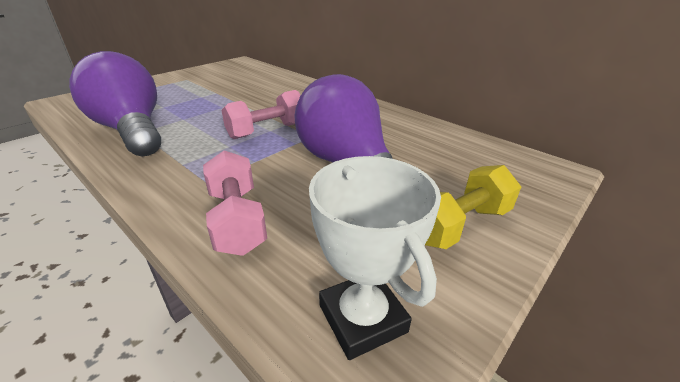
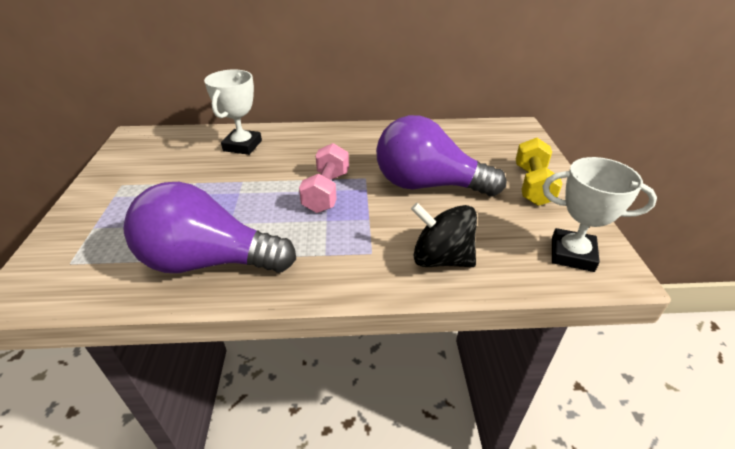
camera: 45 degrees left, 5 degrees up
pink dumbbell [203,150,267,256] -> black spinning top [411,203,477,267]
none -> white trophy [204,69,262,155]

